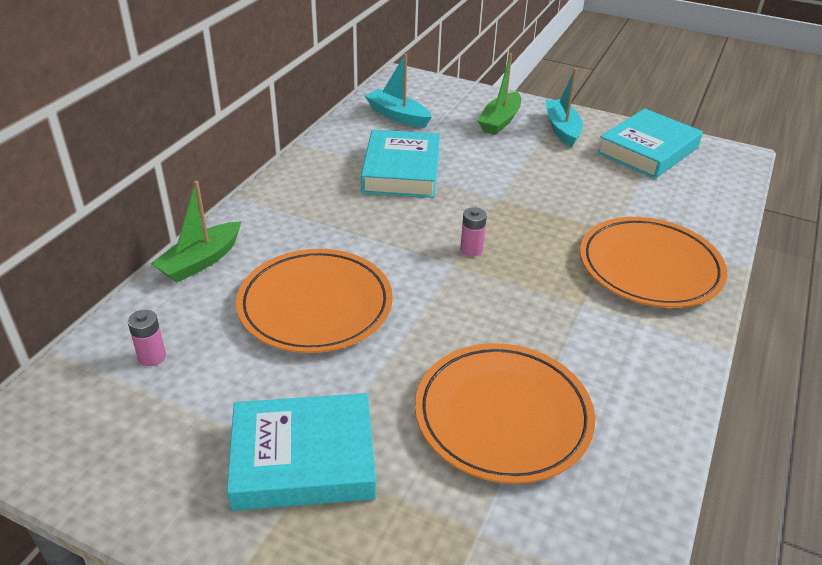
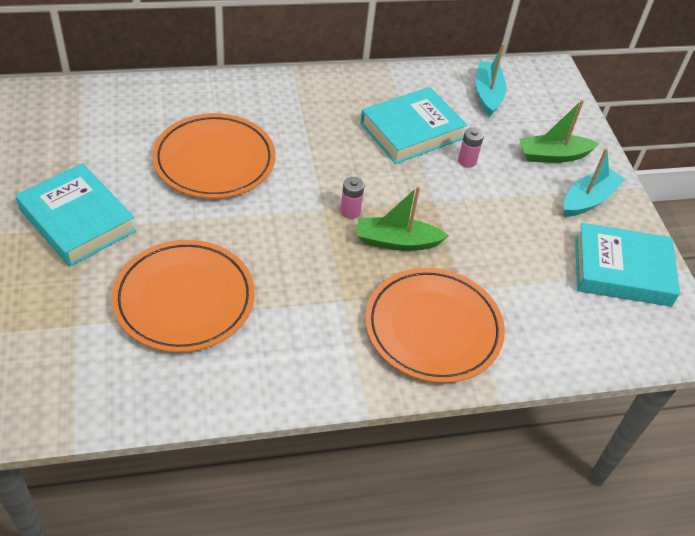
camera: 50 degrees right, 10 degrees up
pink battery [128,310,166,366] -> pink battery moved to [458,127,484,168]
green boat [151,181,241,283] -> green boat moved to [357,186,449,251]

